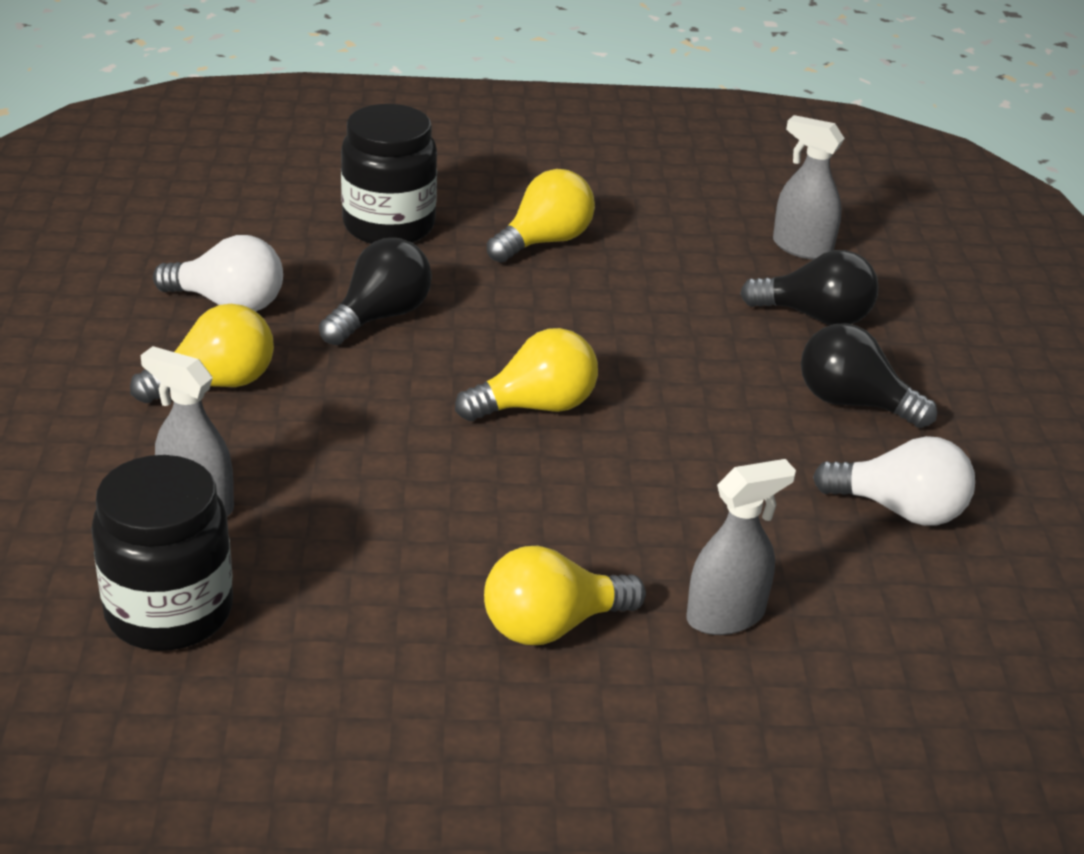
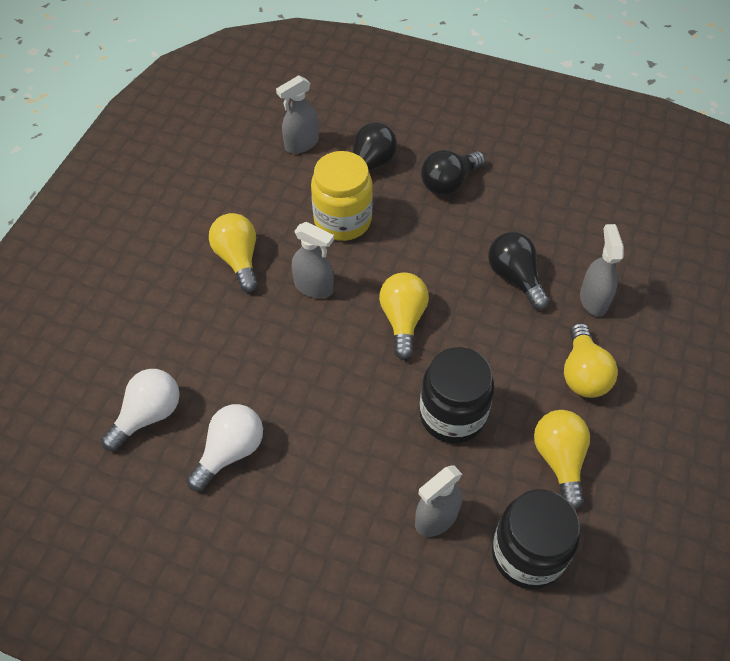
camera: 65 degrees left, 20 degrees up
yellow light bulb [130,304,274,403] -> yellow light bulb moved to [534,410,590,510]
black light bulb [319,238,432,345] -> black light bulb moved to [488,232,549,310]
black jar [341,104,437,244] -> black jar moved to [419,347,494,444]
white light bulb [813,436,975,526] -> white light bulb moved to [101,369,180,451]
none -> grey spray bottle [292,222,334,298]
none -> yellow jar [311,151,373,241]

